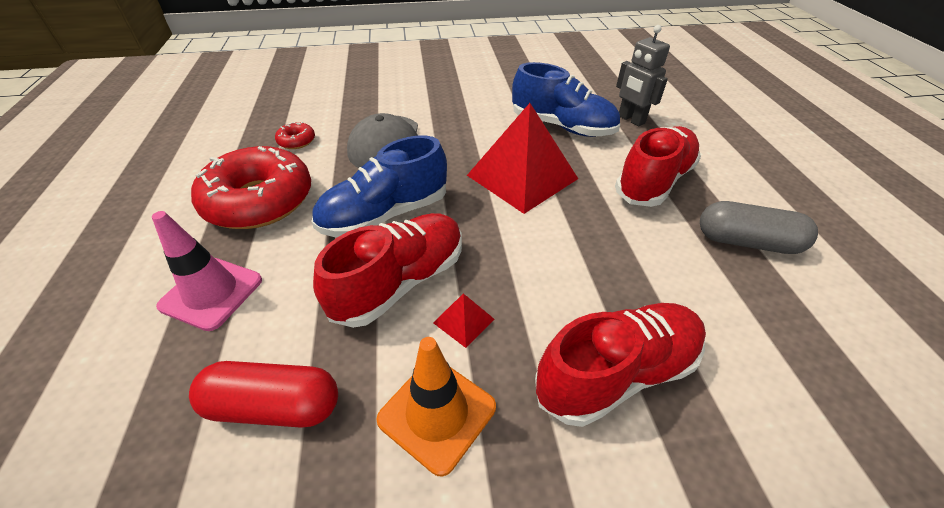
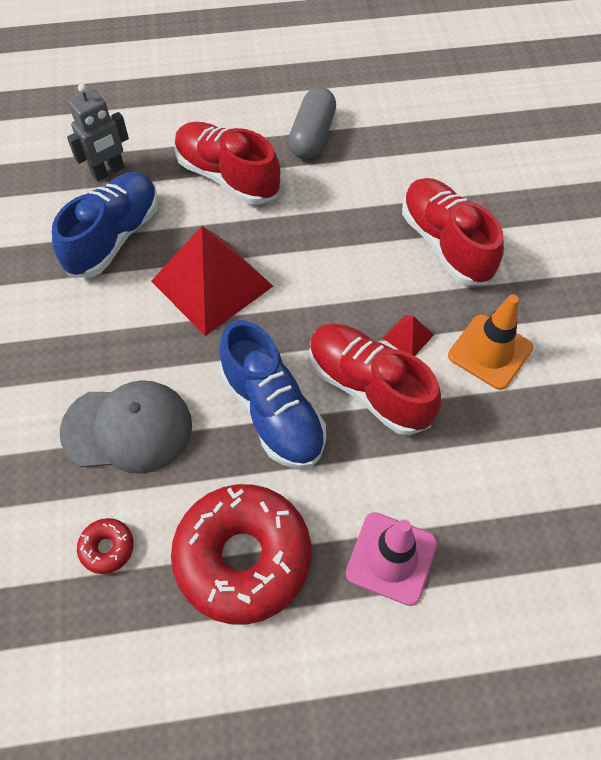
camera: 90 degrees left, 15 degrees up
red capsule [189,361,338,428] -> none

